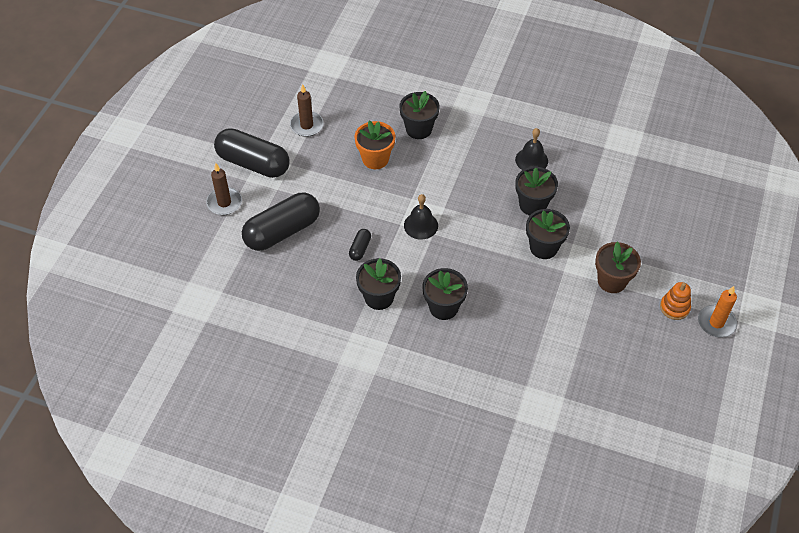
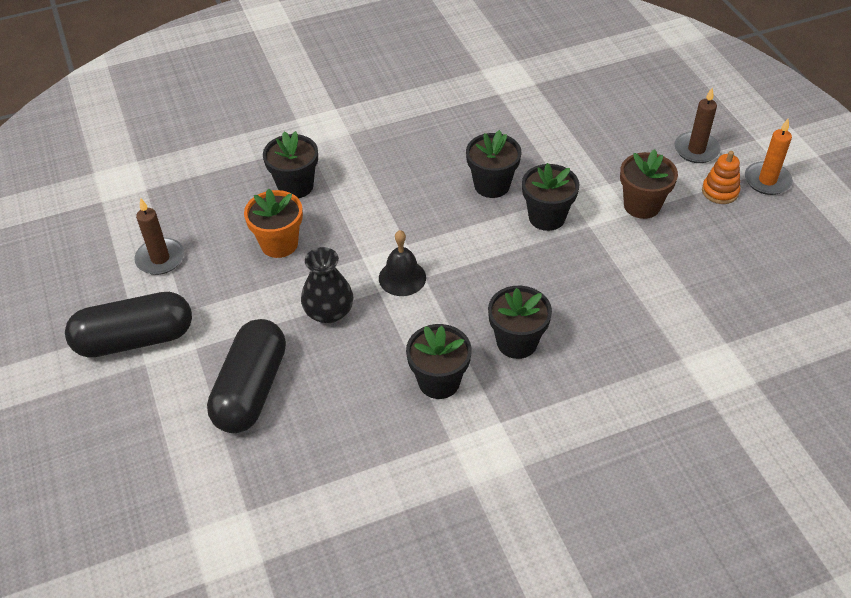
camera: 40 degrees left, 5 degrees down
brown candle [206,163,242,215] -> brown candle moved to [675,88,721,163]
black capsule [349,229,371,261] -> none
black bell [515,128,548,170] -> none
none -> black vase [301,247,353,323]

